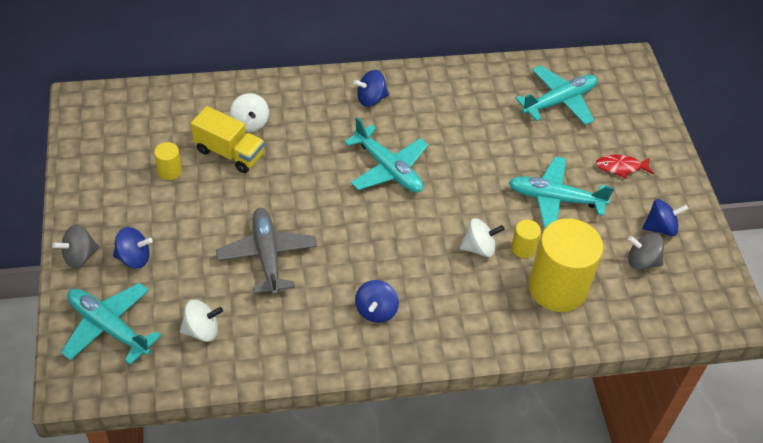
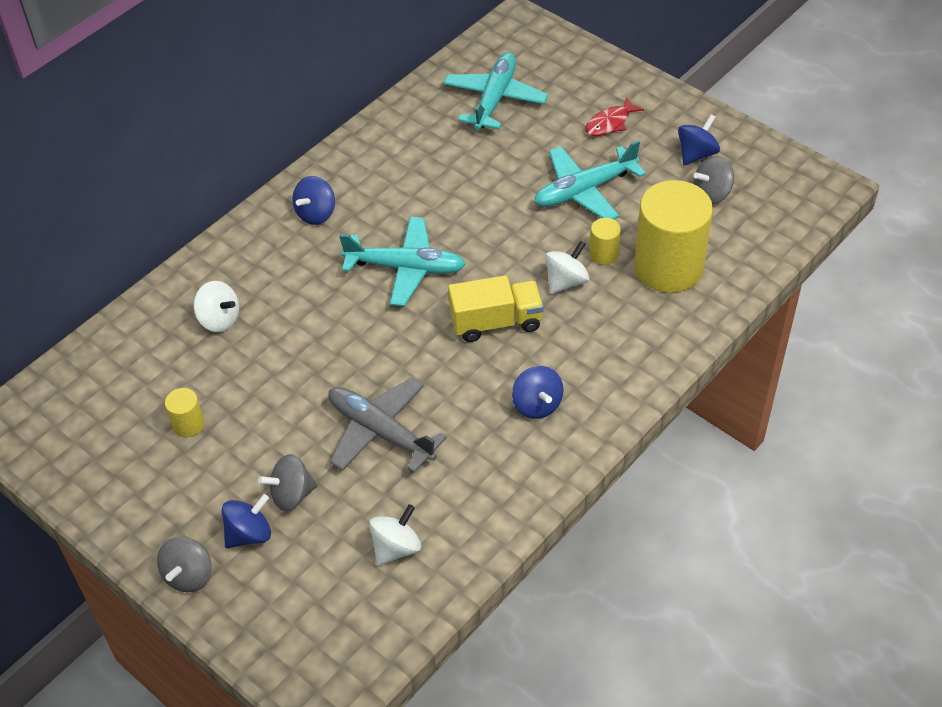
camera: 35 degrees left, 0 degrees up
turquoise plane [61,283,161,365] -> none
yellow truck [191,106,265,173] -> yellow truck moved to [448,275,544,342]
none -> grey spinning top [258,454,318,511]

